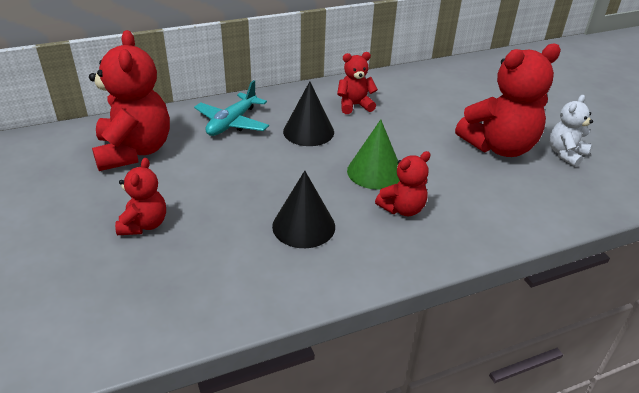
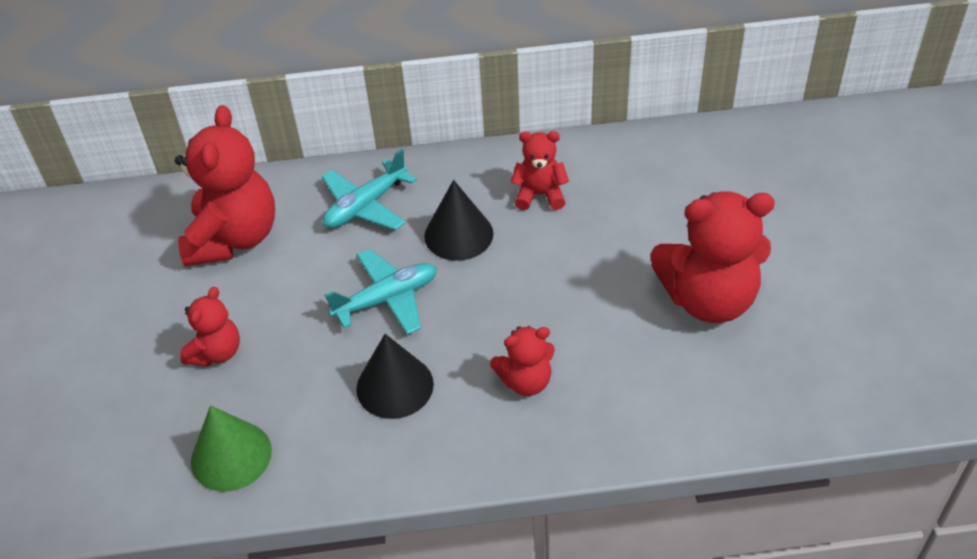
camera: 20 degrees right, 10 degrees up
green cone [347,119,400,190] -> green cone moved to [191,405,272,492]
white teddy bear [549,95,593,167] -> none
none -> turquoise plane [325,249,437,335]

